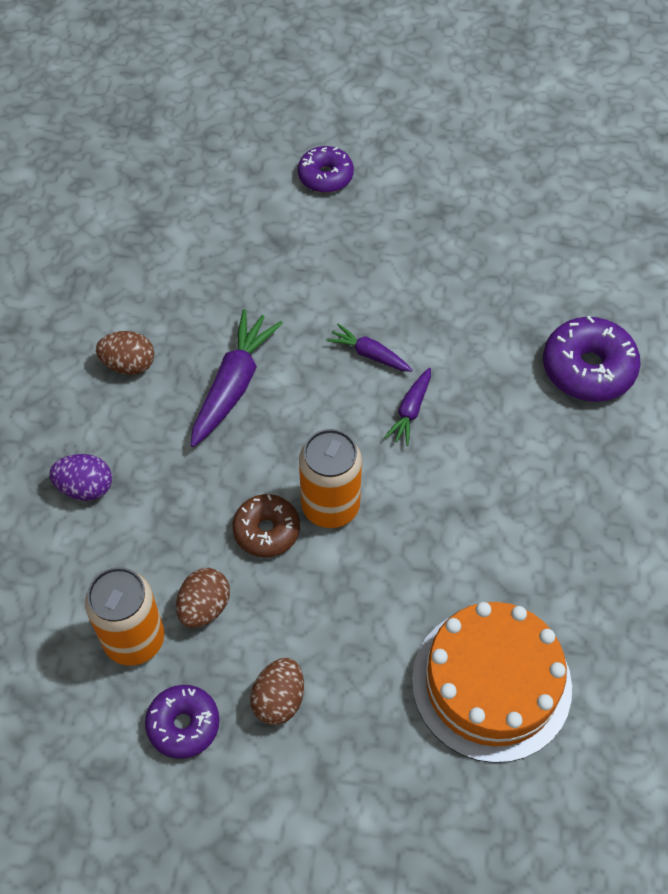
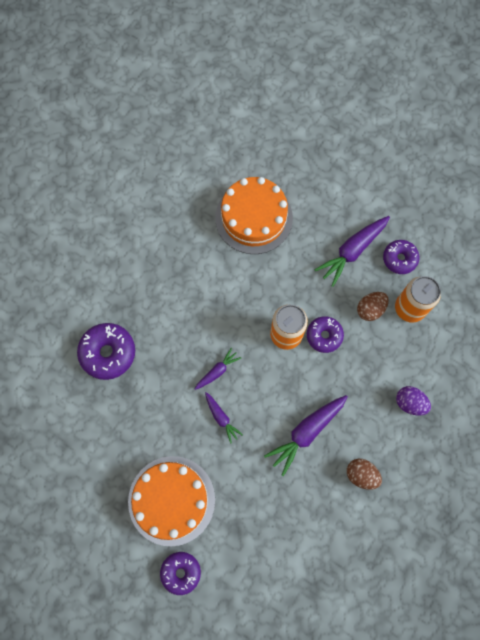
camera: 155 degrees left, 15 degrees up
brown donut [232,494,300,557] -> purple donut [307,316,344,353]
brown egg [250,658,304,725] -> purple carrot [314,216,390,287]
none -> orange cake [128,456,215,546]

